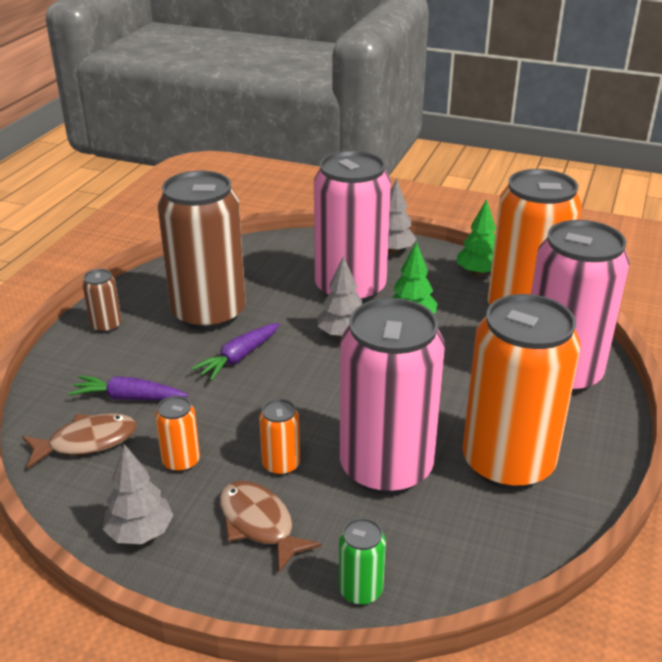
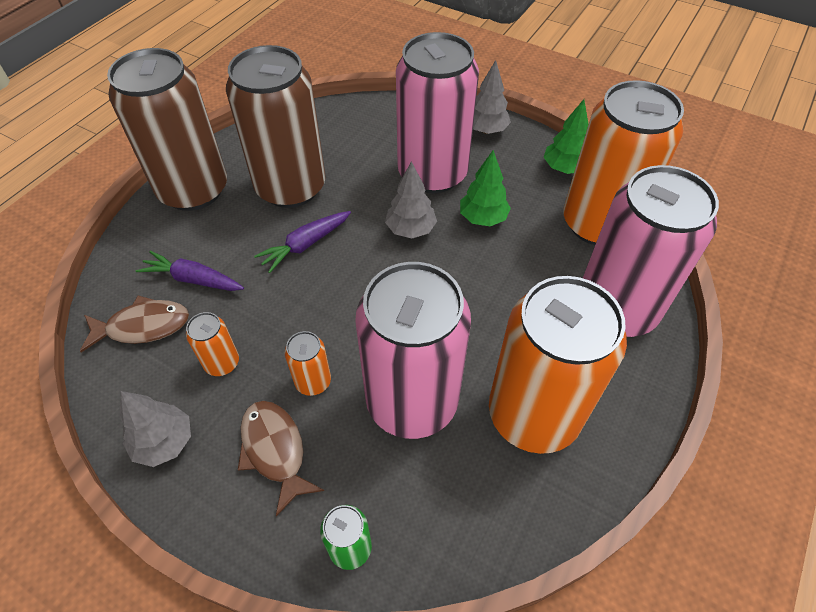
camera: 10 degrees right, 20 degrees up
brown can [82,269,122,333] -> brown can [107,48,227,211], size x2.44

